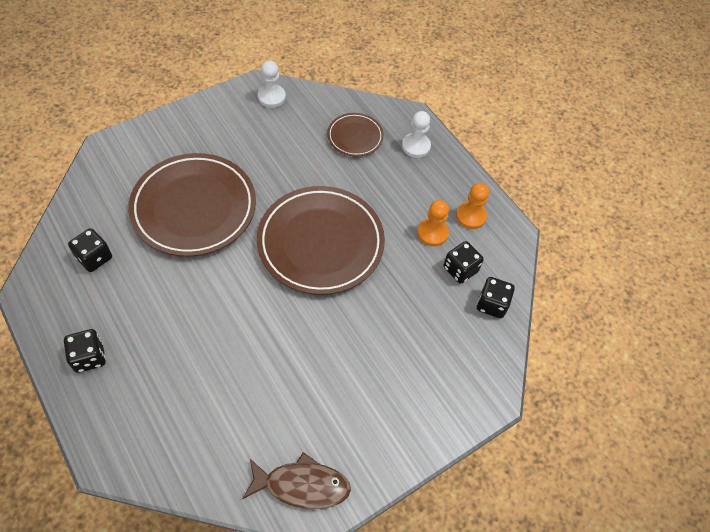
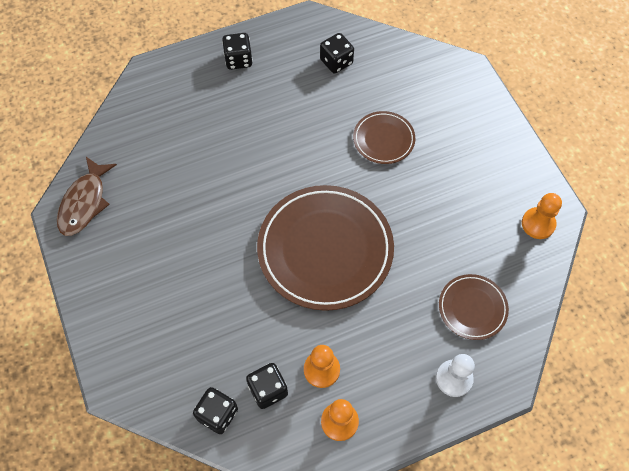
camera: 105 degrees right, 5 degrees up
brown plate [128,153,256,257] -> brown plate [353,111,415,164], size x0.49
white pawn [258,60,286,108] -> orange pawn [522,193,562,239]

